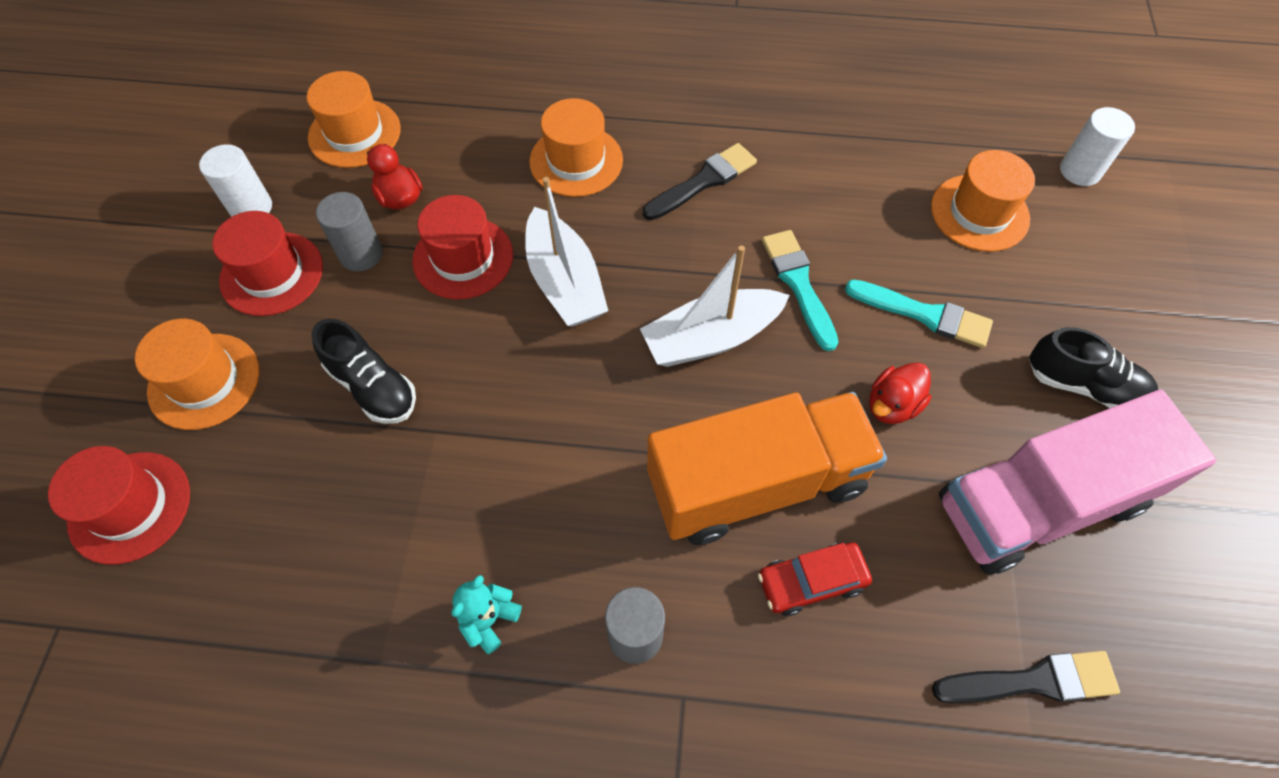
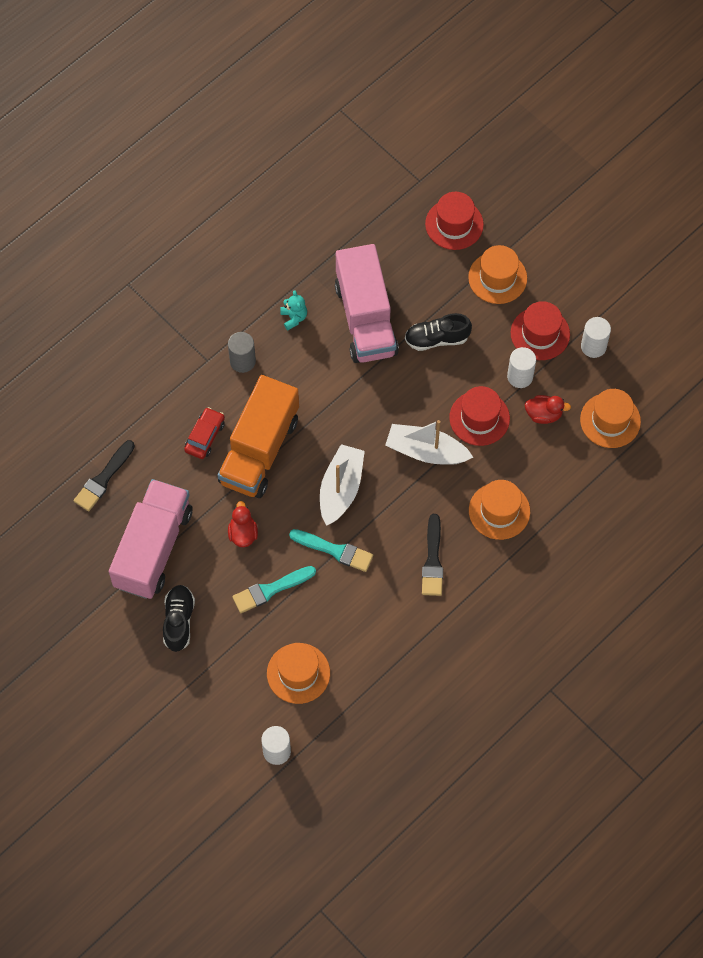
camera: 130 degrees right, 5 degrees up
grey cylinder [316,192,383,271] -> white cylinder [507,347,536,388]
black shoe [1029,327,1158,408] -> black shoe turned 120 degrees clockwise [163,585,195,652]
none -> pink truck [335,244,399,363]

